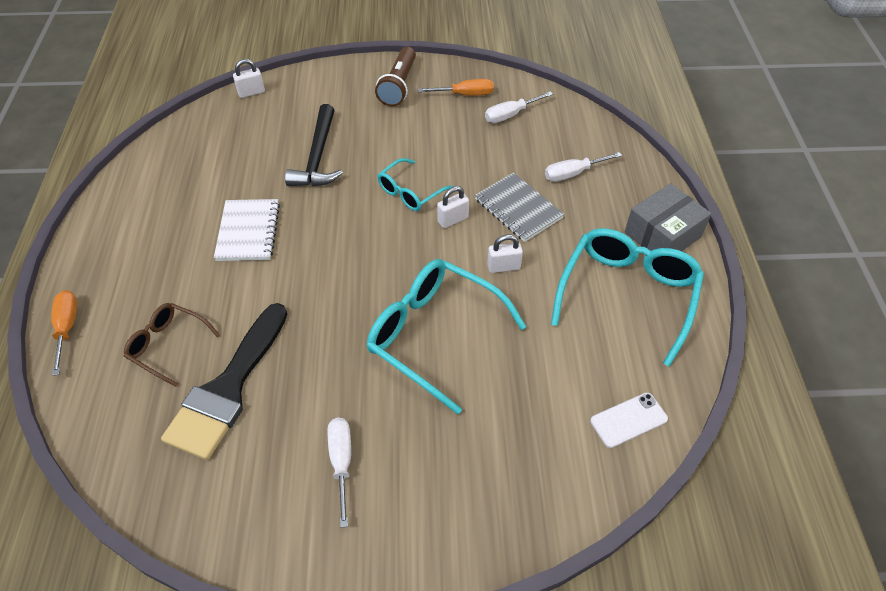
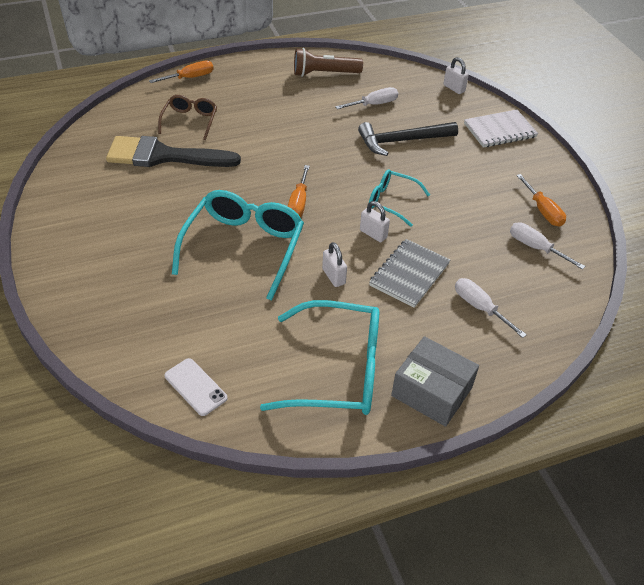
camera: 70 degrees right, 5 degrees down
white notebook [214,199,280,261] -> white notebook moved to [464,110,538,148]
white screwdriver [328,418,351,528] -> white screwdriver moved to [335,87,398,109]
brown flashlight [375,47,416,106] -> brown flashlight moved to [294,48,363,77]
none -> orange screwdriver [288,165,310,217]

